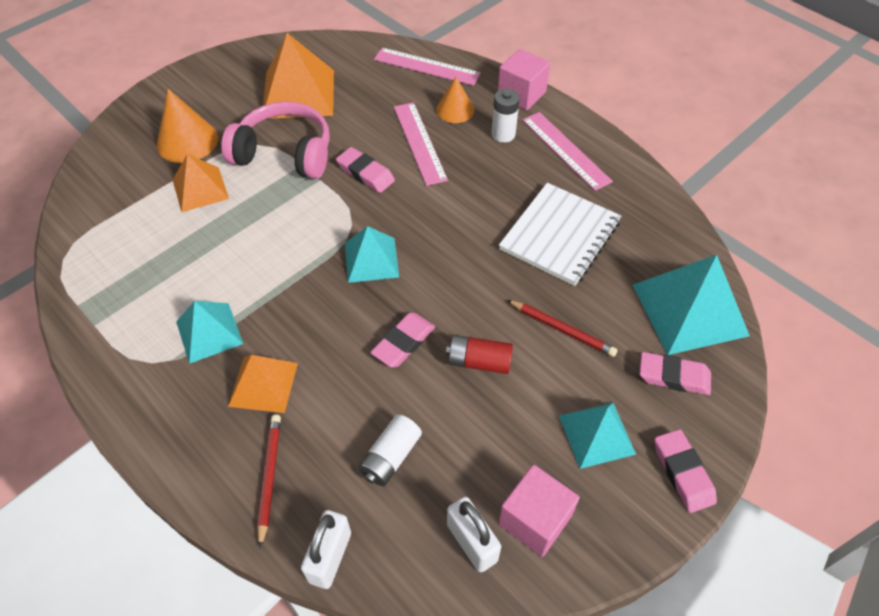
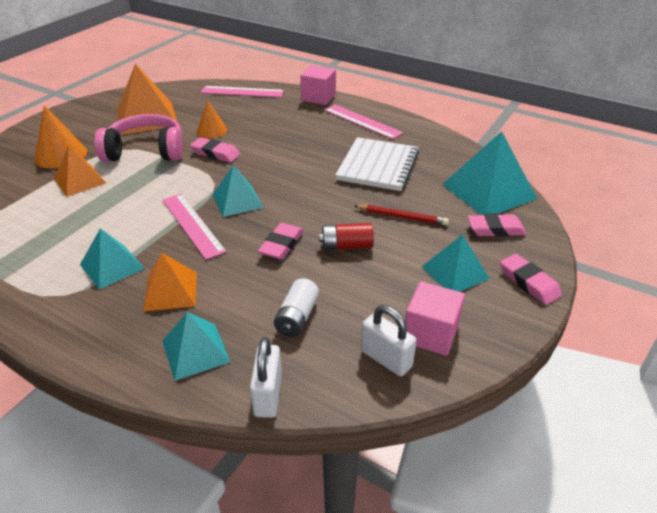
camera: 15 degrees left, 15 degrees down
red pencil [257,415,281,548] -> turquoise pyramid [162,312,230,381]
pink ruler [394,102,448,186] -> pink ruler moved to [162,194,227,260]
orange cone [436,77,474,123] -> orange cone moved to [196,100,227,139]
white battery [491,89,520,143] -> none

